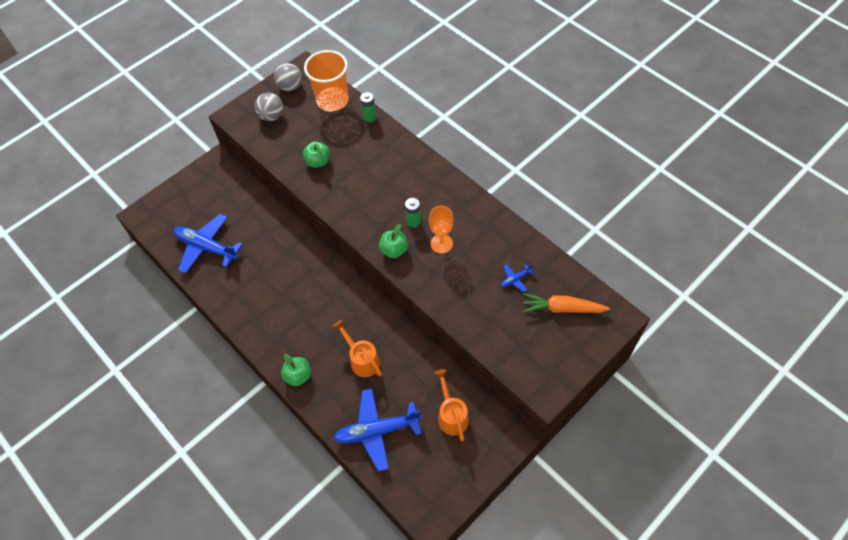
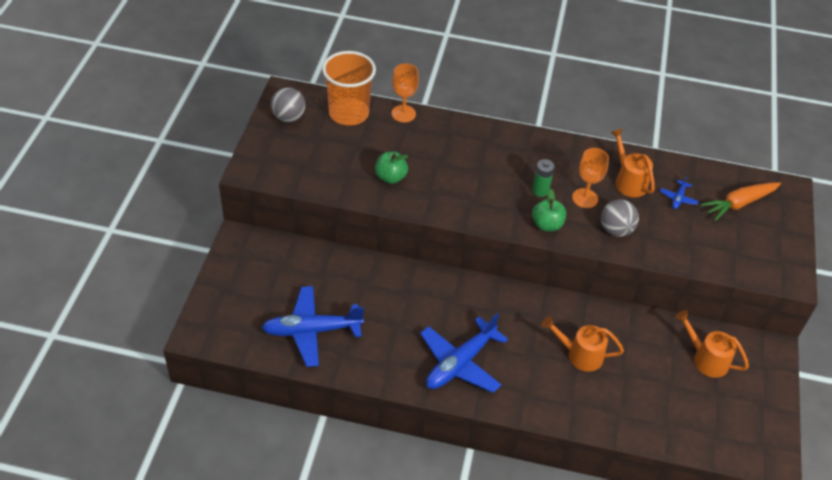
camera: 40 degrees left, 10 degrees down
grey ball [255,93,283,121] -> grey ball moved to [601,199,639,237]
green apple [281,354,311,386] -> none
blue plane [334,388,422,472] -> blue plane moved to [420,313,508,393]
green battery [360,92,376,122] -> orange goblet [391,63,419,123]
none -> orange watering can [611,129,655,197]

